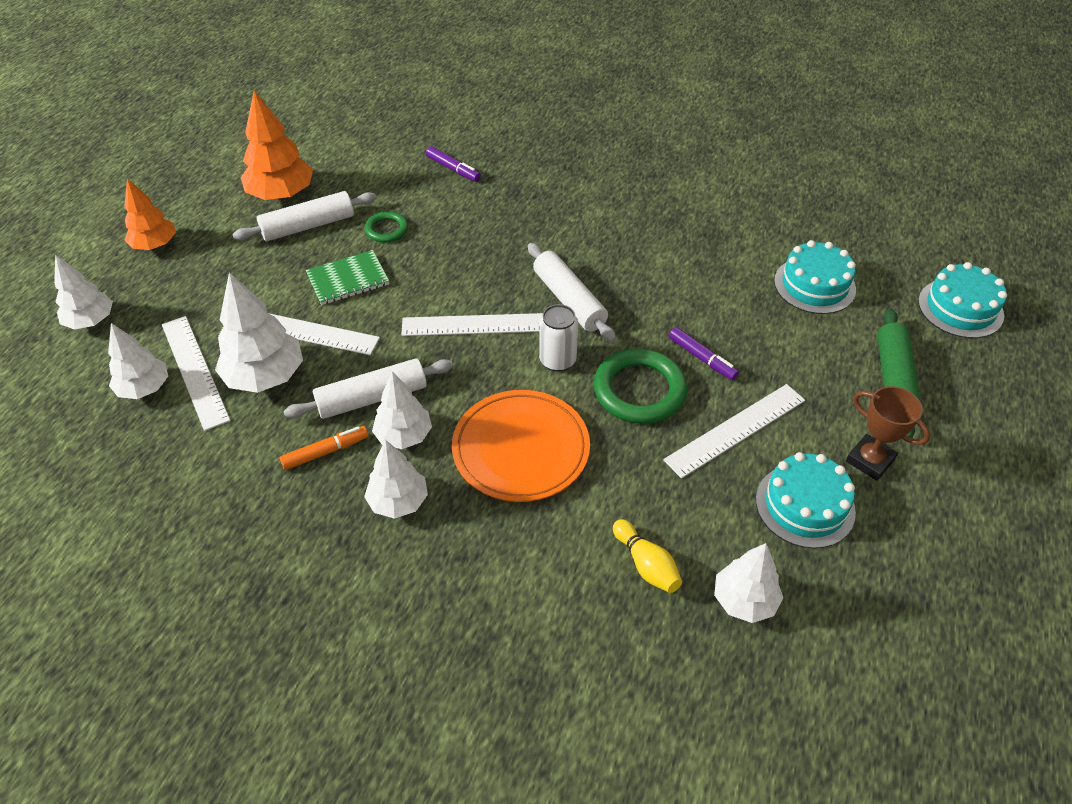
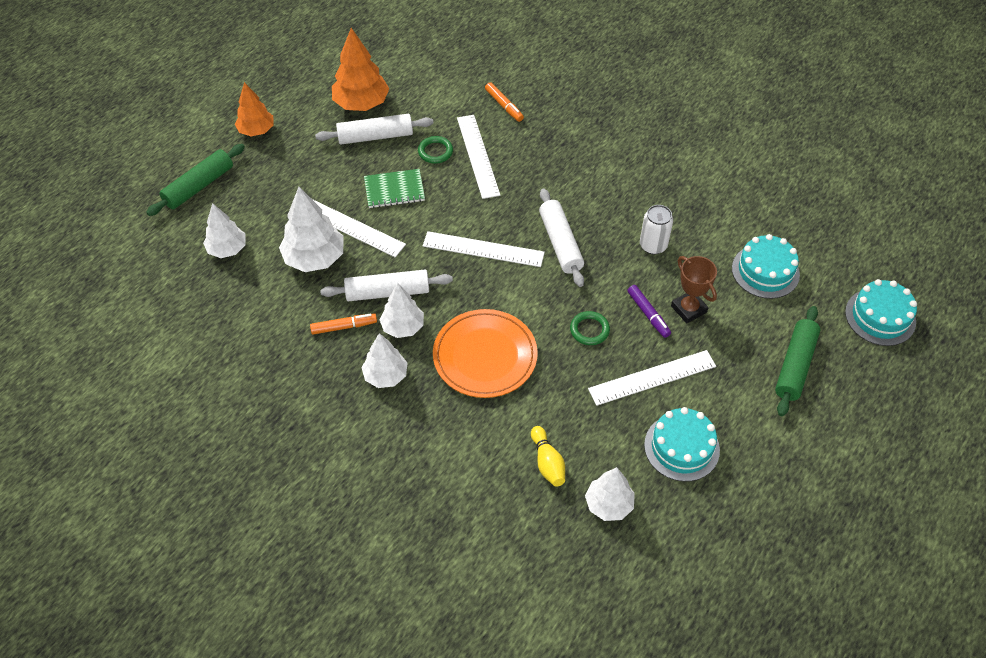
camera: 15 degrees right, 5 degrees up
white tree [54,255,113,330] -> green rolling pin [146,144,245,216]
white ruler [162,316,230,431] -> white ruler moved to [457,115,500,199]
purple marker [426,146,481,182] -> orange marker [485,82,524,122]
white can [539,304,578,372] -> white can moved to [640,205,673,254]
green ring [594,349,687,424] -> green ring [570,311,610,345], size x0.54
brown trophy [846,386,930,481] -> brown trophy moved to [671,256,717,323]

